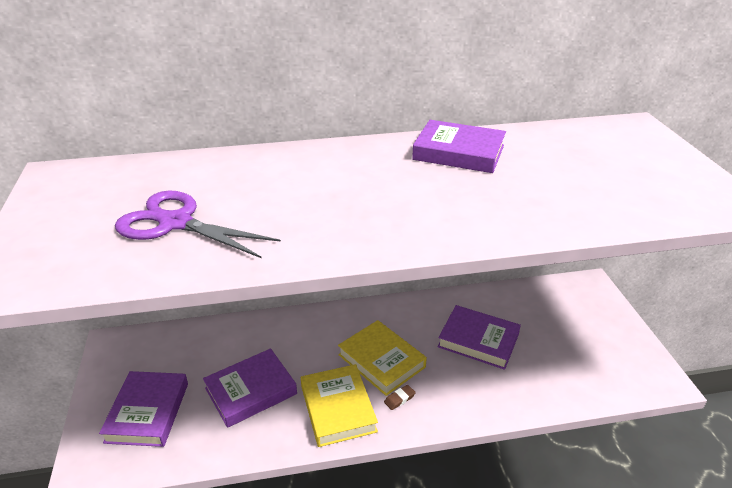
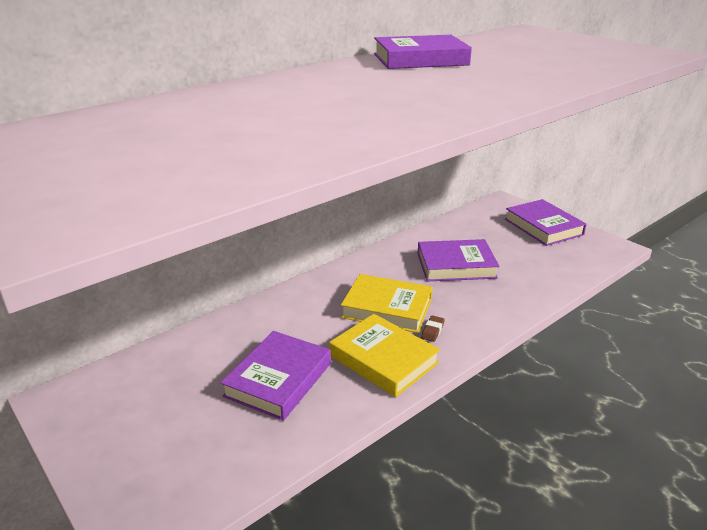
camera: 30 degrees left, 5 degrees down
purple book [99,371,188,447] -> purple book moved to [505,199,587,246]
purple scissors [115,191,281,258] -> none

